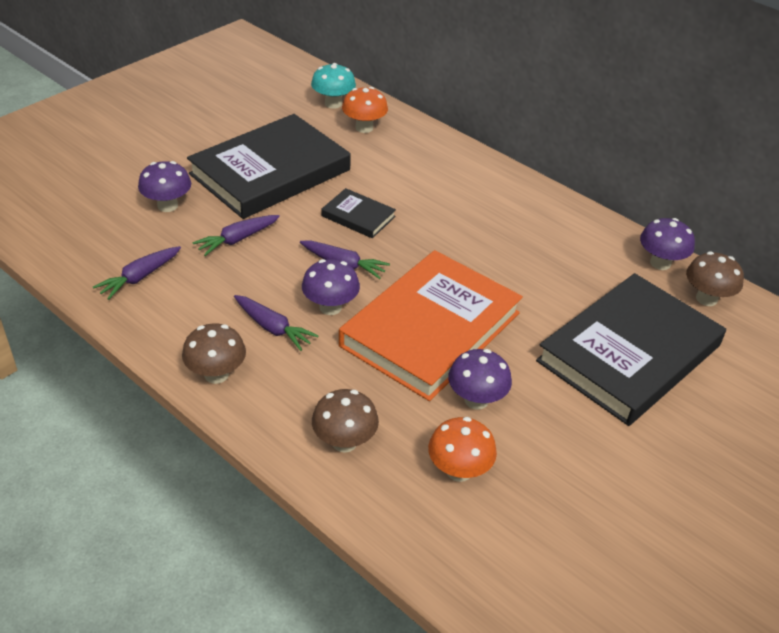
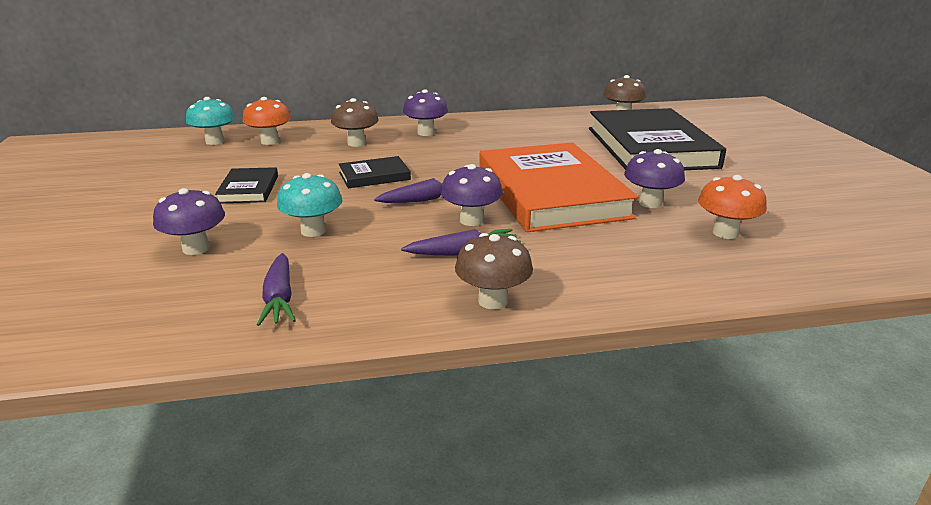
camera: 50 degrees left, 15 degrees down
black book [187,114,351,219] -> black book [215,167,278,203], size x0.44
purple carrot [192,215,280,256] -> turquoise mushroom [277,173,343,237]
brown mushroom [312,389,379,453] -> brown mushroom moved to [331,98,379,147]
purple mushroom [640,218,695,270] -> purple mushroom moved to [403,89,448,136]

